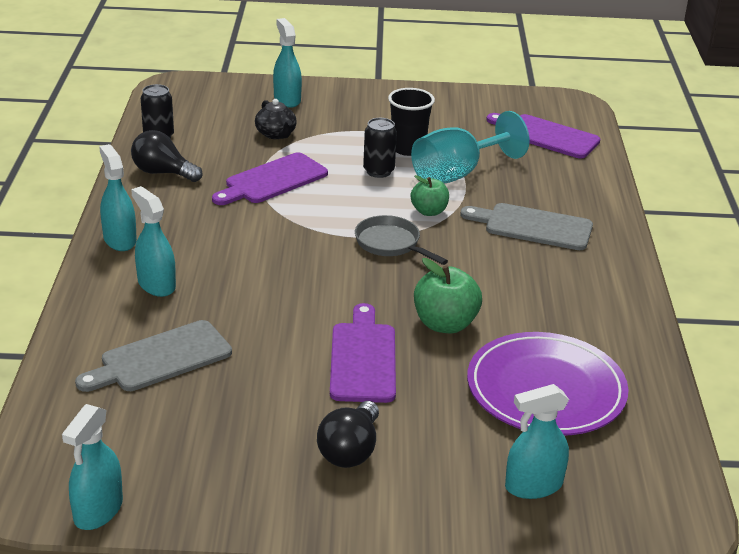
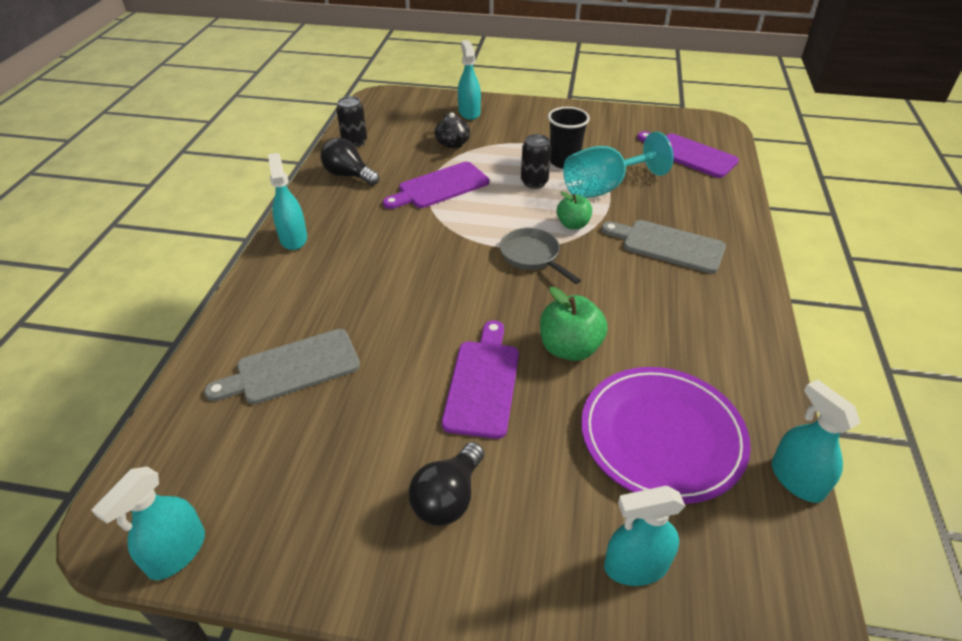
camera: 10 degrees right, 10 degrees up
turquoise spray bottle [131,186,176,297] -> turquoise spray bottle moved to [772,379,860,503]

